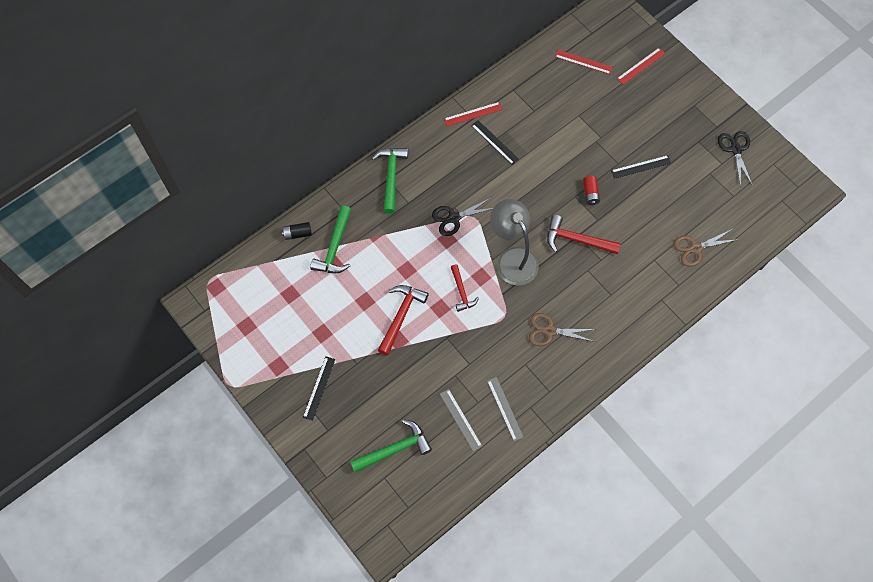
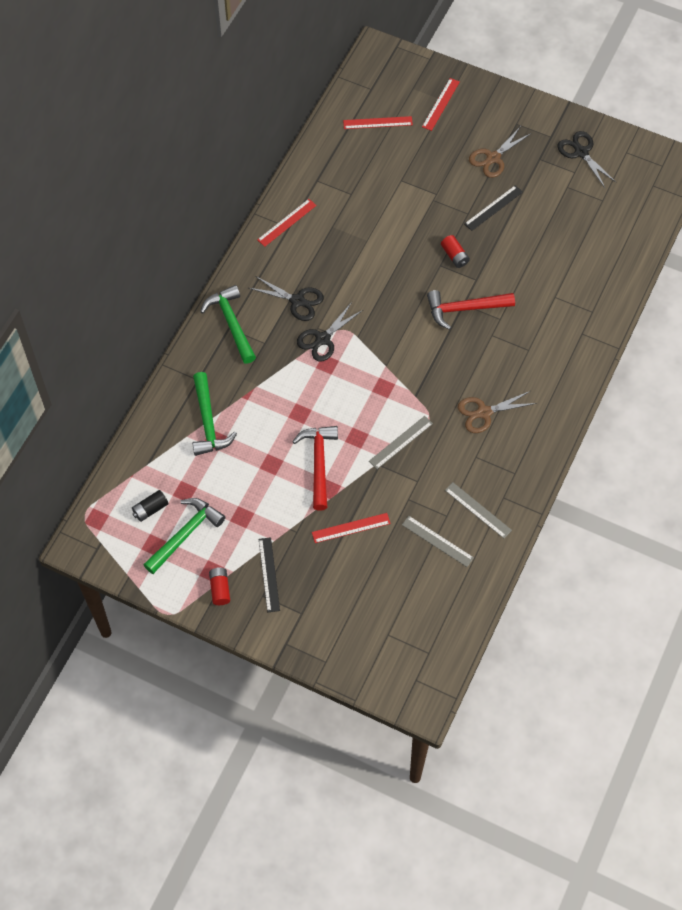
camera: 25 degrees left, 5 degrees down
black battery [282,222,312,240] -> black battery moved to [132,490,169,522]
green hammer [350,419,432,473] -> green hammer moved to [143,498,225,574]
red hammer [451,264,479,312] -> none
black ruler [471,120,519,165] -> none
grey lamp [490,199,539,285] -> none
brown scissors [674,229,739,266] -> brown scissors moved to [469,126,532,178]
none -> red battery [209,568,230,605]
none -> black scissors [249,276,324,321]
none -> red ruler [312,513,391,543]
none -> grey ruler [369,416,433,469]

